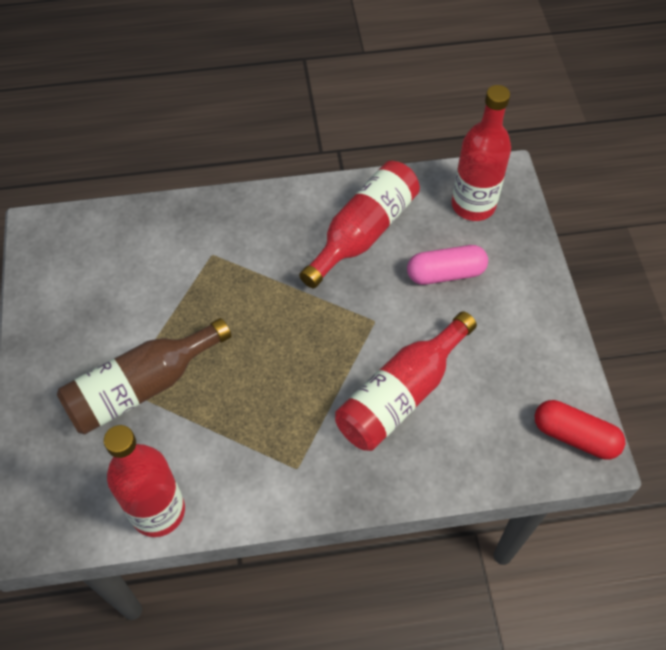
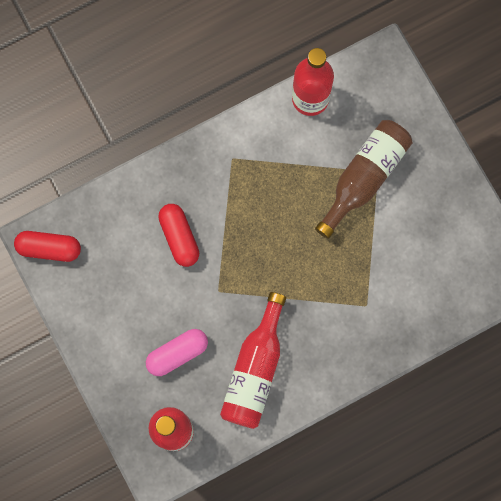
camera: 160 degrees right, 20 degrees up
red bottle [335,311,477,451] -> red capsule [158,204,199,267]

